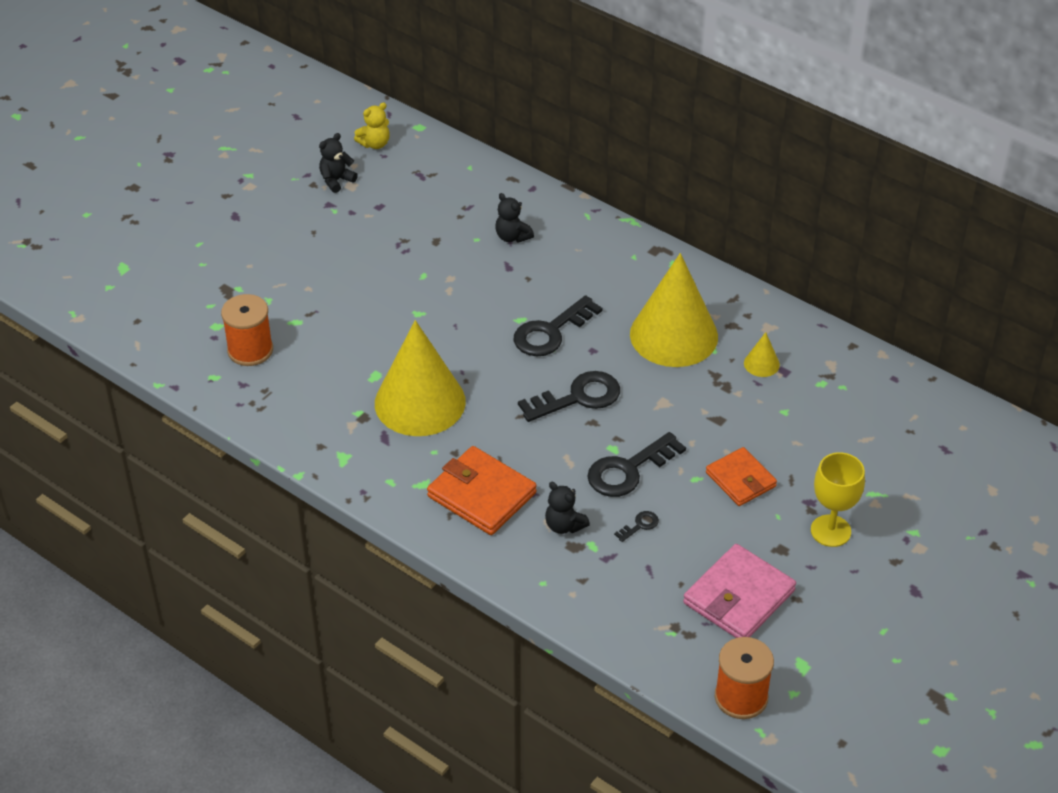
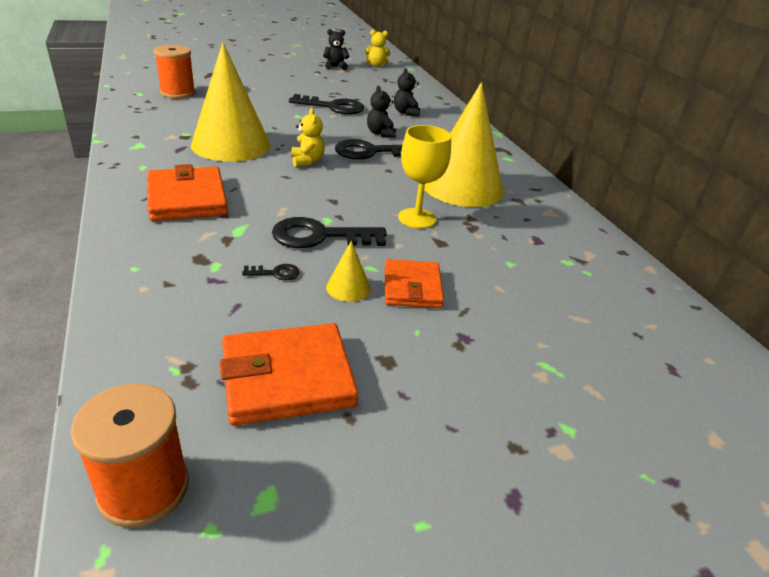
camera: 30 degrees right, 10 degrees down
black key [518,371,620,422] -> black key moved to [289,94,364,115]
black teddy bear [545,482,590,534] -> black teddy bear moved to [367,86,396,138]
pink wallet [683,544,796,638] -> orange wallet [220,323,358,426]
yellow cone [744,332,780,377] -> yellow cone moved to [326,241,371,302]
yellow goblet [811,452,865,547] -> yellow goblet moved to [398,125,451,229]
none -> yellow teddy bear [291,108,325,167]

